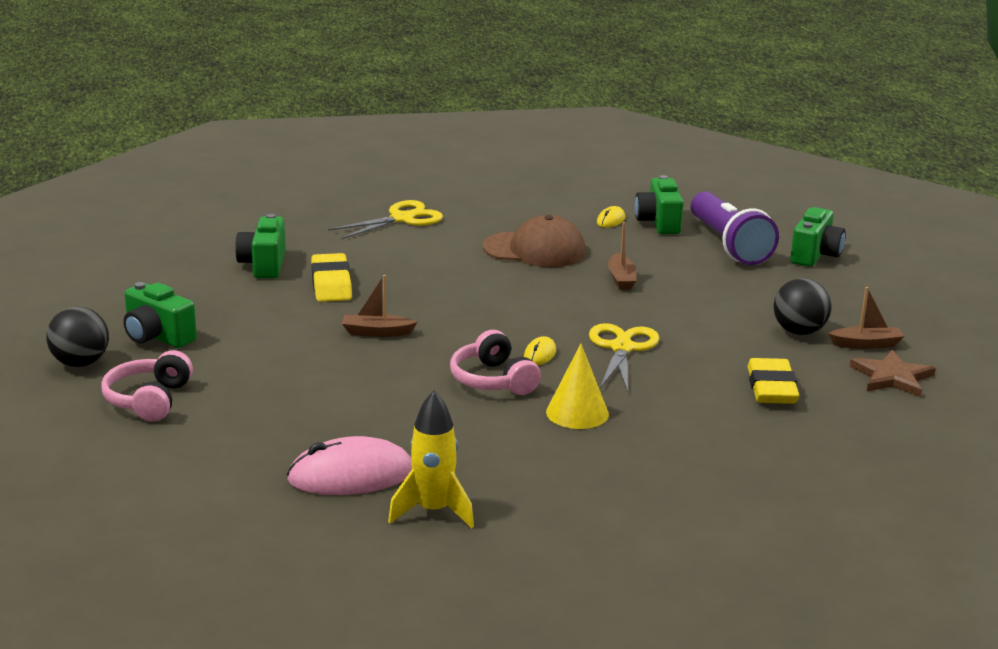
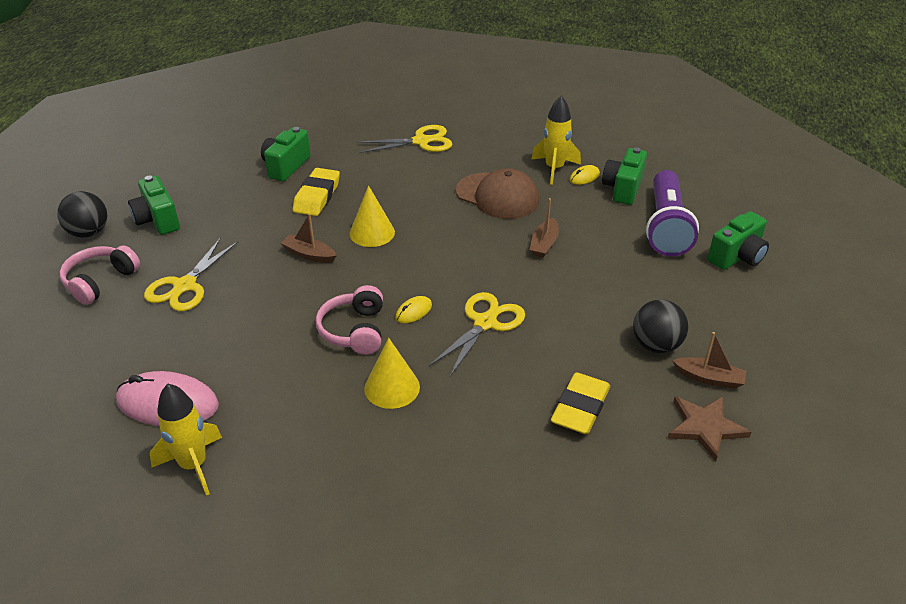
camera: 25 degrees right, 15 degrees up
none -> yellow scissors [144,237,238,311]
none -> yellow cone [349,185,395,247]
none -> yellow rocket [531,95,581,185]

